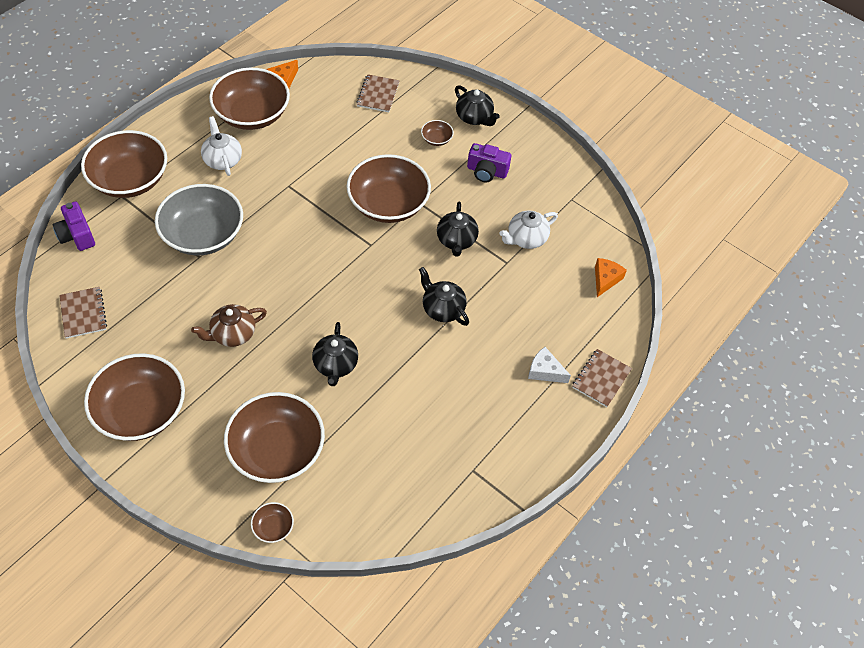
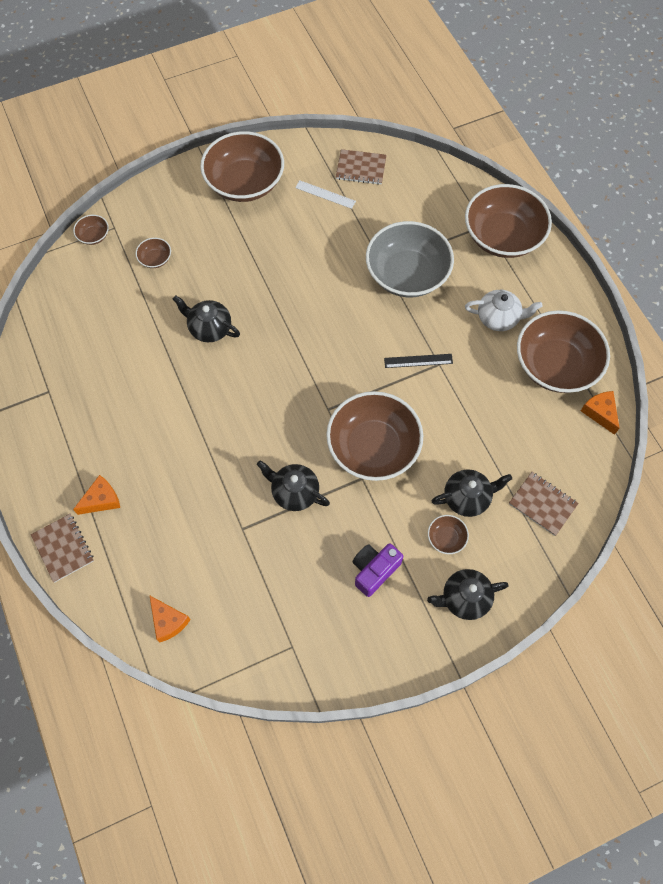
camera: 120 degrees right, 10 degrees up
purple camera [53,201,95,251] -> none
brown teapot [191,304,267,347] -> none
brown bowl [224,392,325,483] -> brown bowl [136,238,171,268], size x0.41
black teapot [419,267,469,326] -> black teapot moved to [432,469,512,517]
white teapot [499,211,558,249] -> none
white cheese [528,347,571,383] -> orange cheese [73,475,120,515]
none -> white ruler [295,180,356,209]
none -> black ruler [384,354,453,368]

